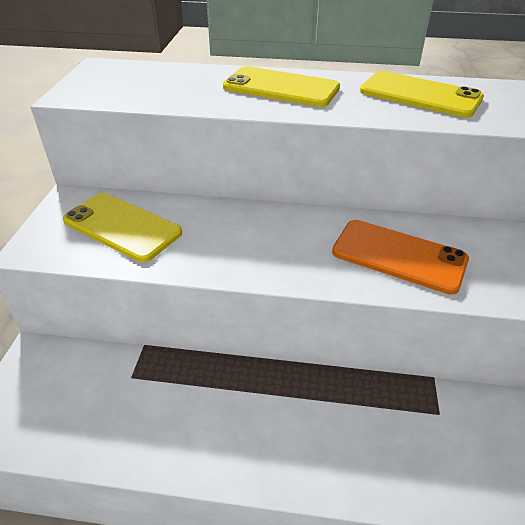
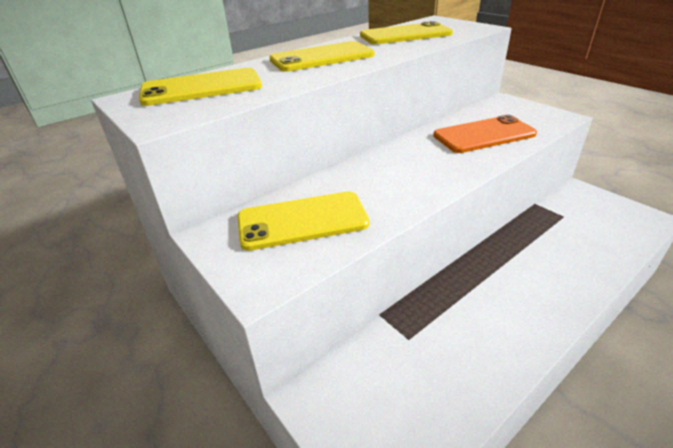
camera: 45 degrees left, 5 degrees down
none -> yellow phone [139,68,262,106]

